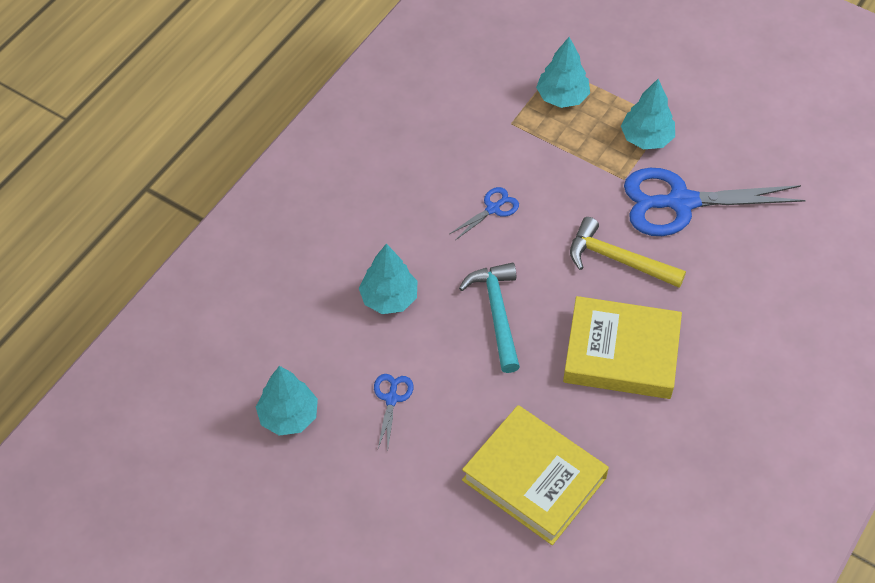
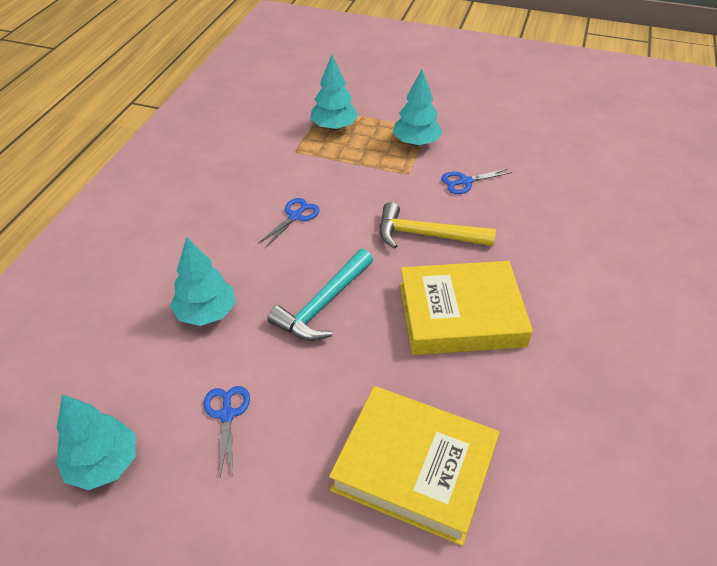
camera: 15 degrees left, 10 degrees down
turquoise hammer [459,262,520,373] -> turquoise hammer turned 120 degrees counterclockwise [268,249,373,341]
blue scissors [624,168,806,236] -> blue scissors [441,168,513,194], size x0.44

